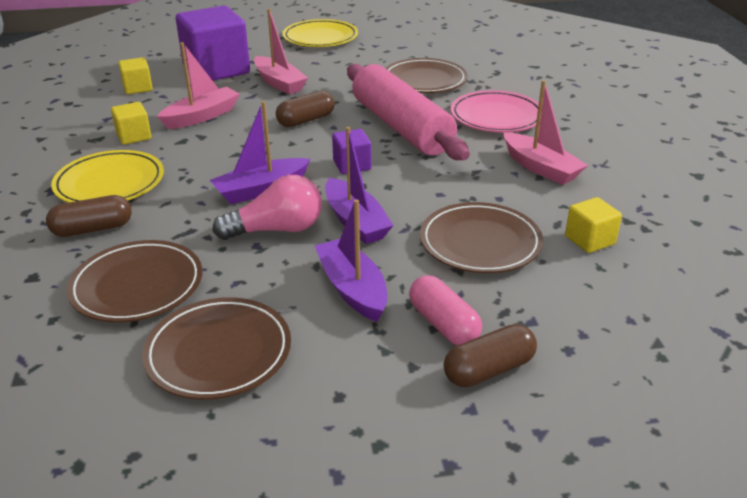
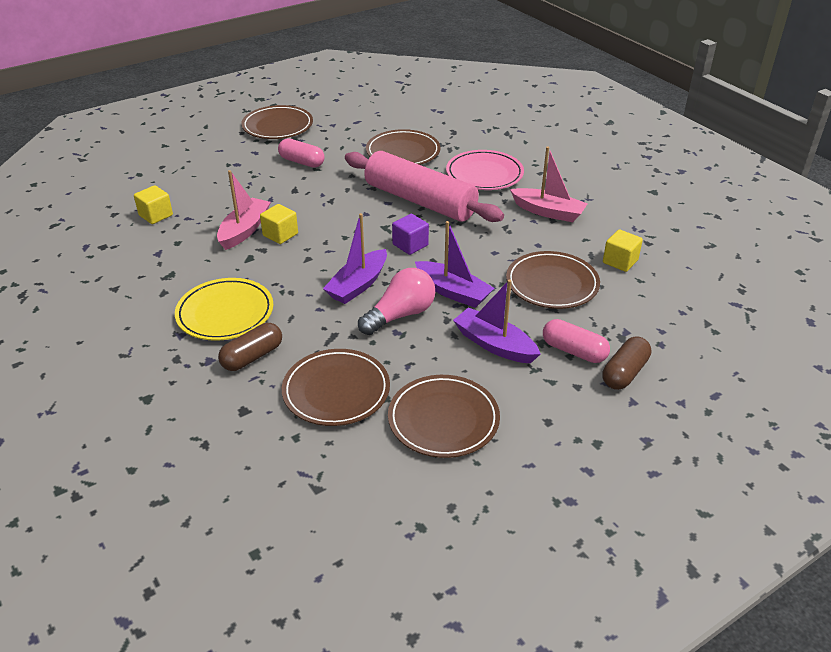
camera: 25 degrees left, 5 degrees up
yellow cube [111,102,151,145] -> yellow cube moved to [260,204,298,244]
purple cube [176,6,250,81] -> none
pink boat [254,8,308,94] -> none
brown capsule [276,91,335,127] -> none
yellow plate [282,19,358,47] -> brown plate [241,105,313,139]
none -> pink capsule [278,138,325,168]

